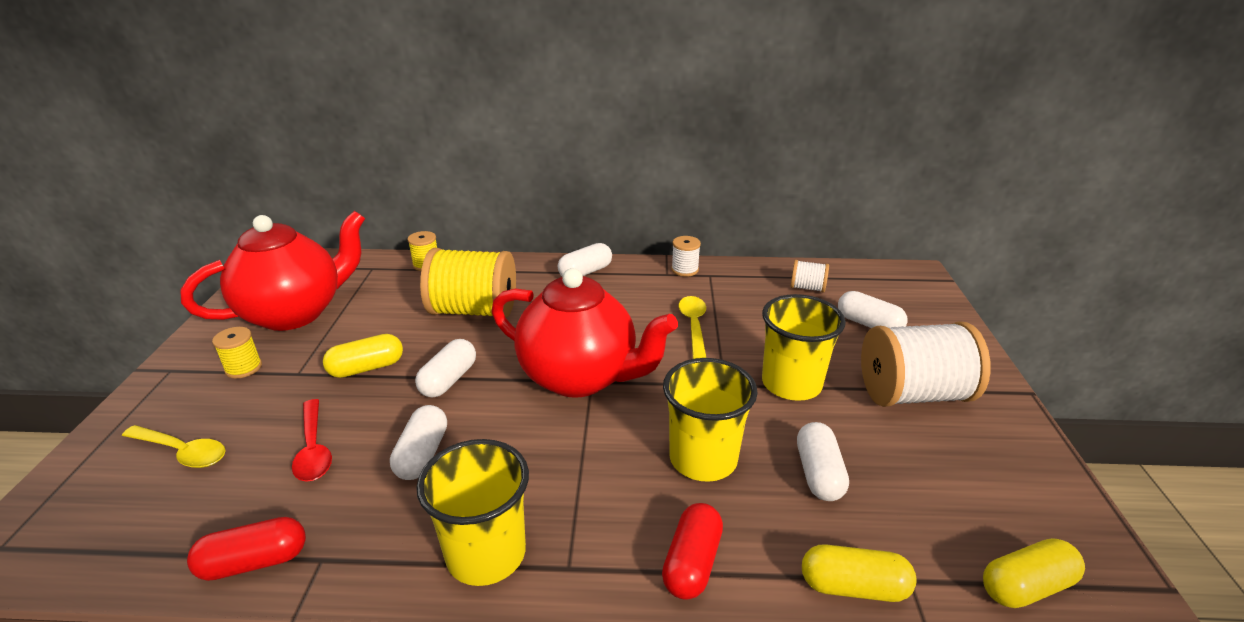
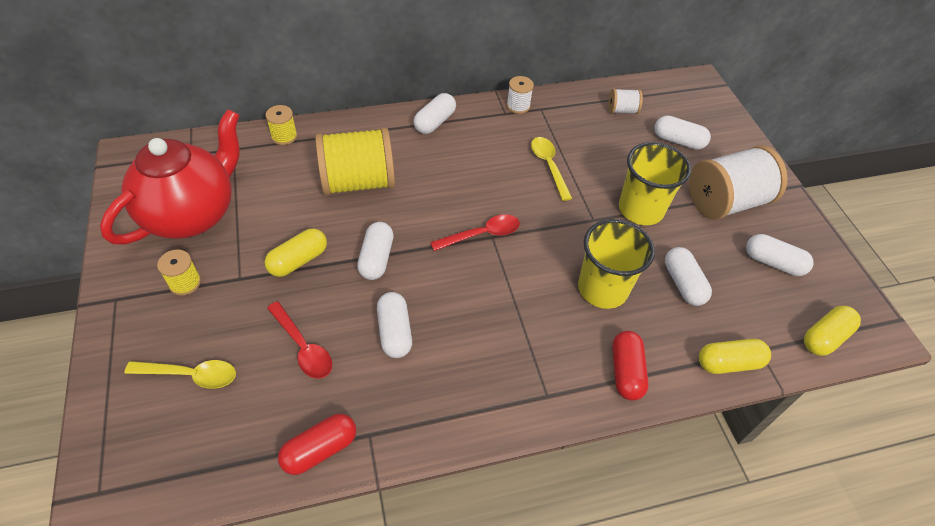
camera: 20 degrees left, 20 degrees up
yellow cup [416,439,529,586] -> none
red teapot [492,268,678,398] -> red spoon [430,214,520,251]
none -> white capsule [746,234,813,276]

